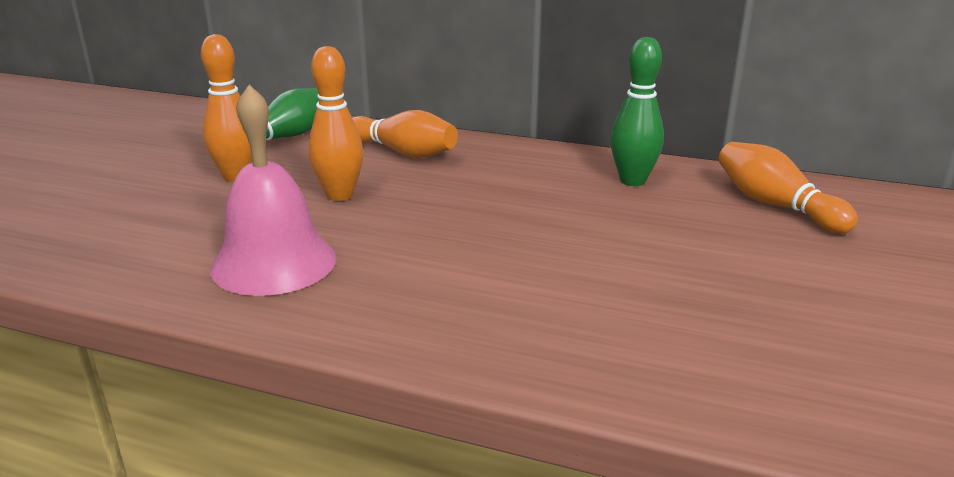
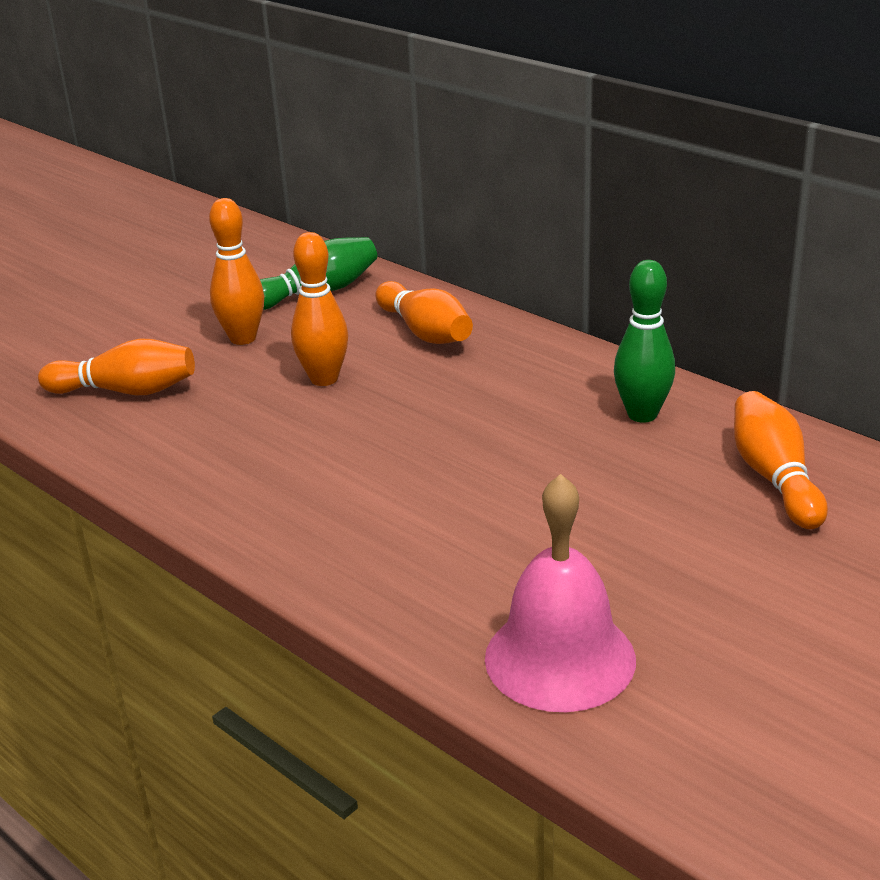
camera: 25 degrees right, 5 degrees up
pink bell [210,85,337,296] -> pink bell moved to [485,474,636,712]
none -> orange bowling pin [38,338,195,395]

